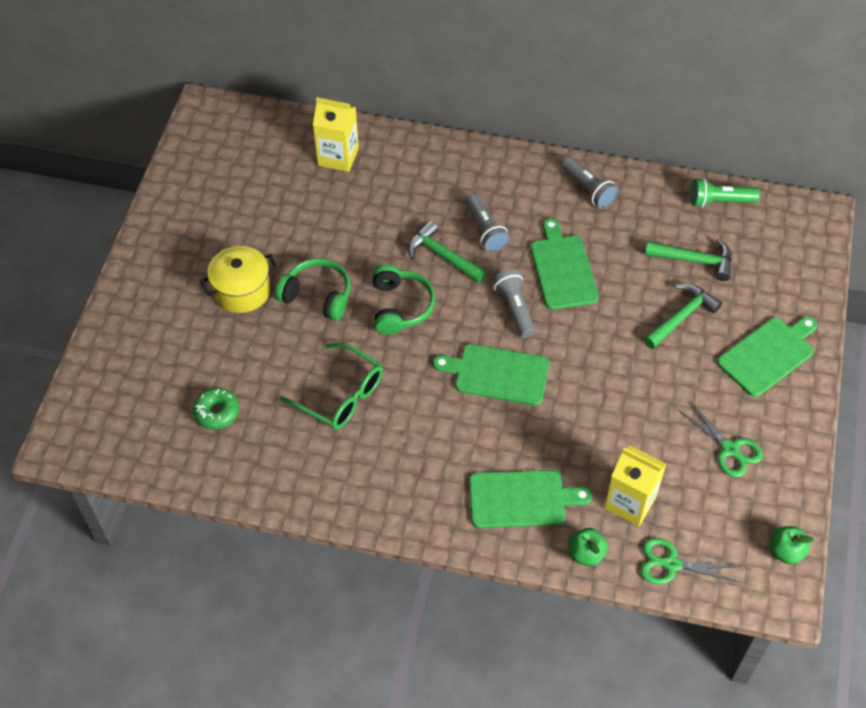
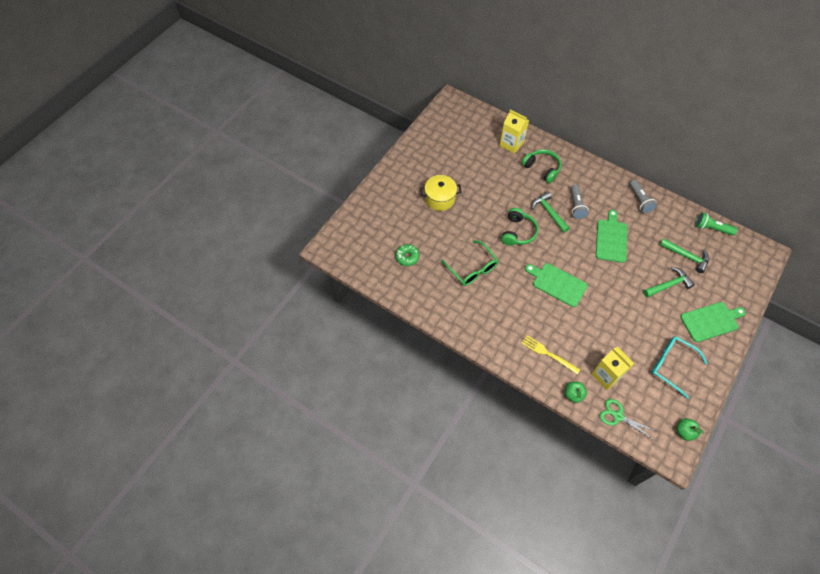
camera: 20 degrees right, 5 degrees up
green headphones [275,258,351,321] -> green headphones moved to [522,149,561,184]
green cutting board [469,470,592,528] -> yellow fork [522,335,580,375]
grey flashlight [492,269,535,338] -> none
green scissors [679,401,763,477] -> turquoise glasses [651,336,708,399]

